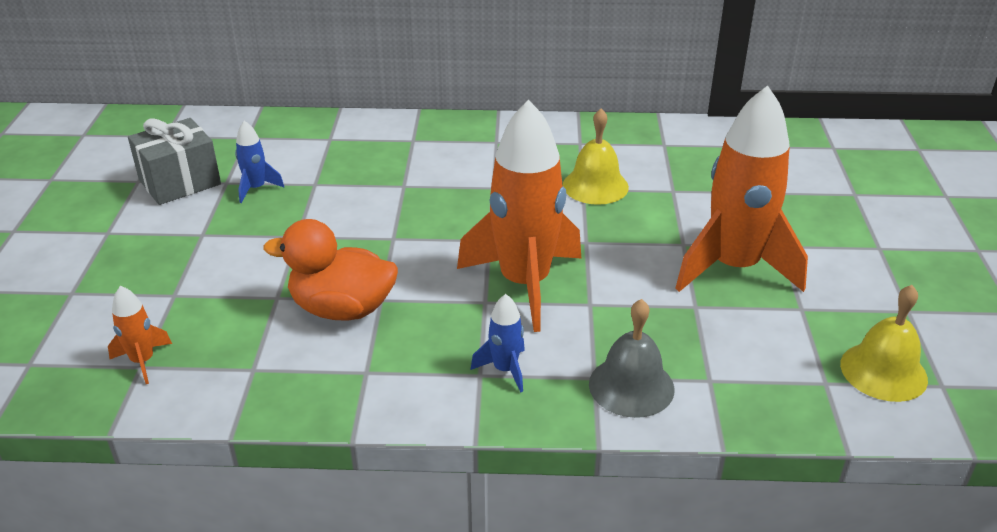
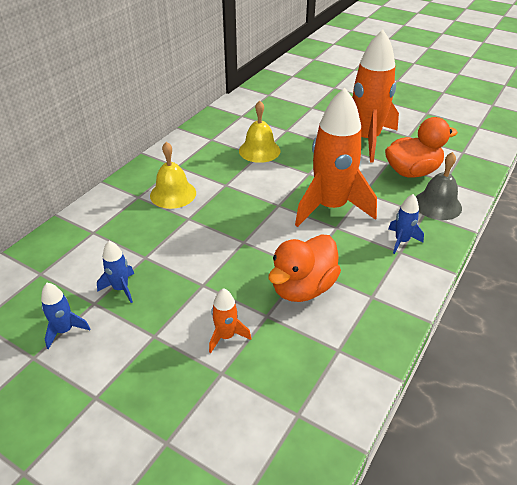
camera: 60 degrees left, 5 degrees up
orange rocket [108,286,172,384] -> orange rocket moved to [209,288,251,353]
grey gift [128,118,221,205] -> blue rocket [41,283,90,349]
yellow bell [840,285,928,402] -> yellow bell moved to [150,142,196,209]
none -> orange duck [385,117,458,178]

